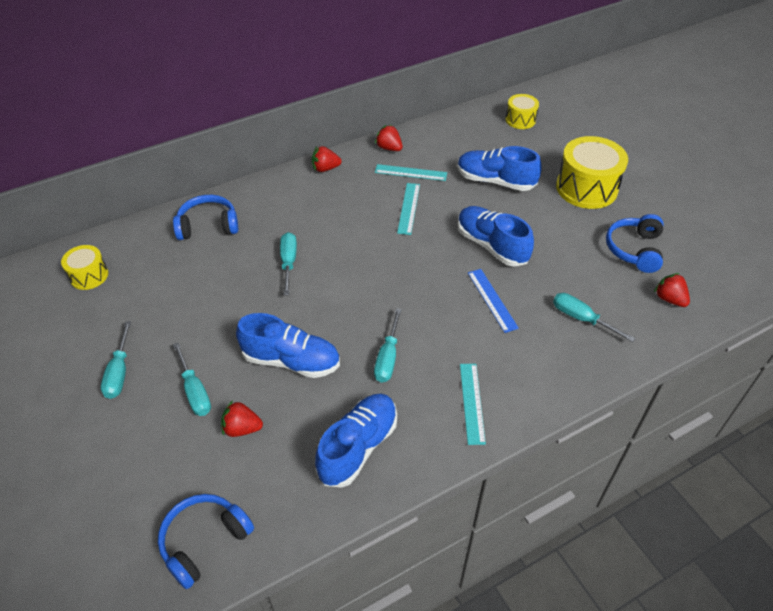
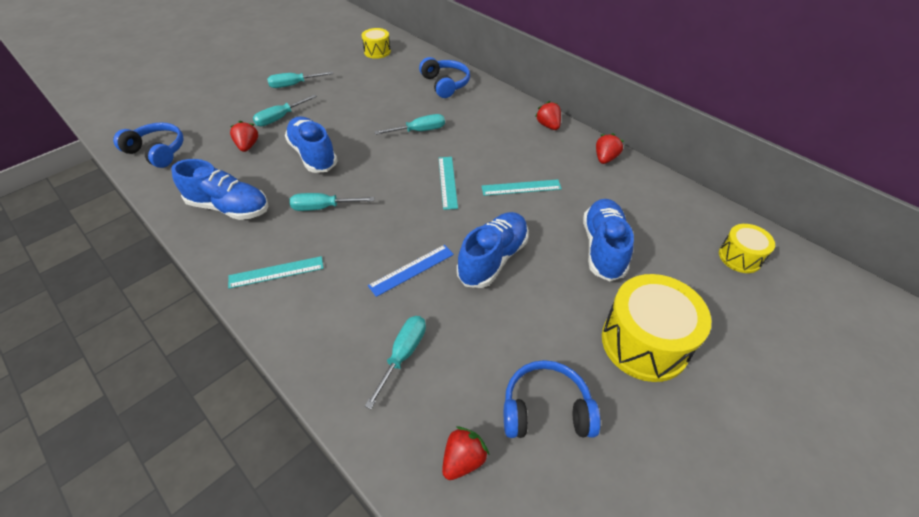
camera: 75 degrees right, 0 degrees up
blue shoe [236,313,340,378] -> blue shoe turned 150 degrees clockwise [285,117,338,173]
turquoise ruler [375,164,447,181] -> turquoise ruler moved to [439,157,458,210]

